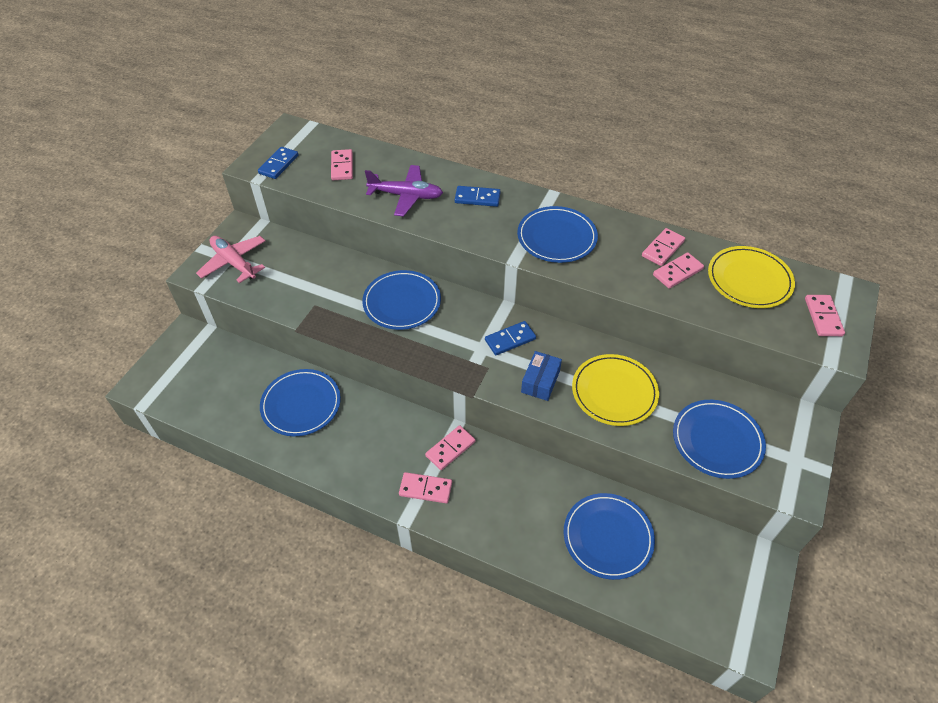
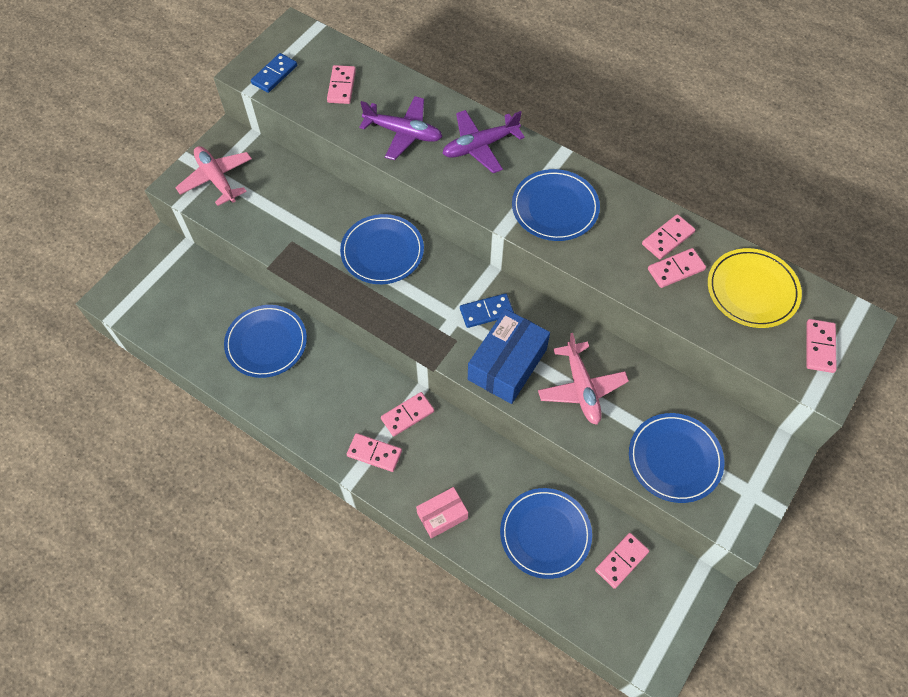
camera: 10 degrees right, 10 degrees up
blue domino [455,186,501,207] -> purple plane [442,110,525,173]
blue box [521,351,562,401] -> blue box [468,309,550,404], size x1.72
yellow plate [572,354,659,426] -> pink plane [538,333,629,425]
none -> pink box [416,487,468,539]
none -> pink domino [595,533,649,589]

